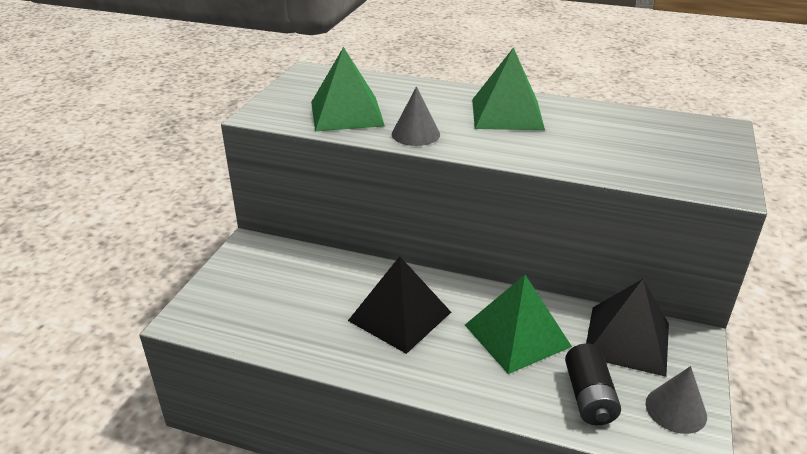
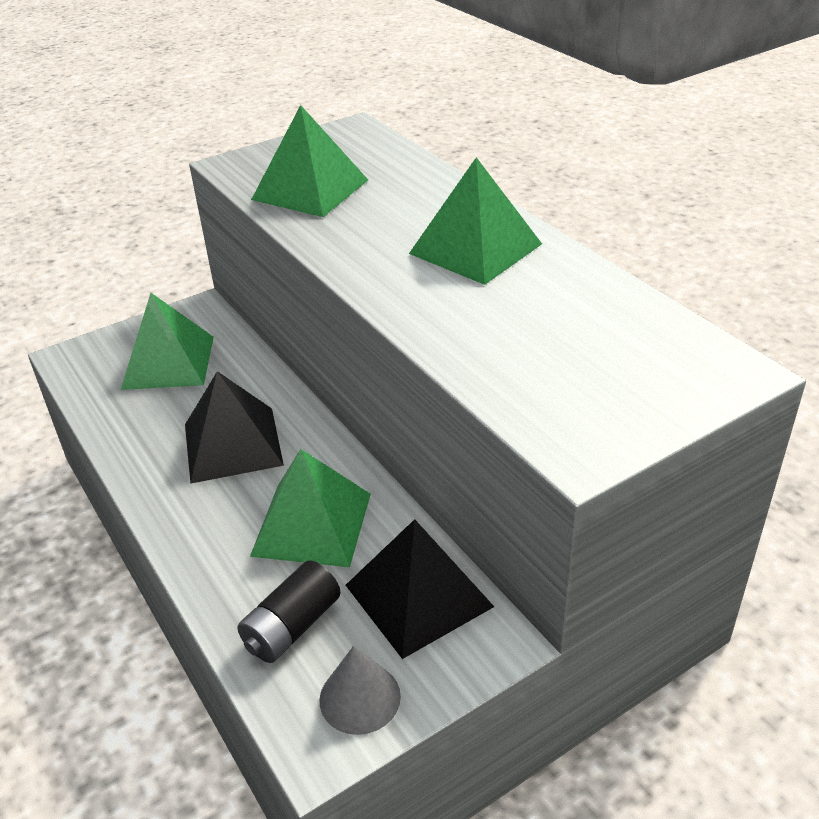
camera: 40 degrees right, 5 degrees up
grey cone [392,87,440,146] -> none
none -> green pyramid [121,293,214,390]

